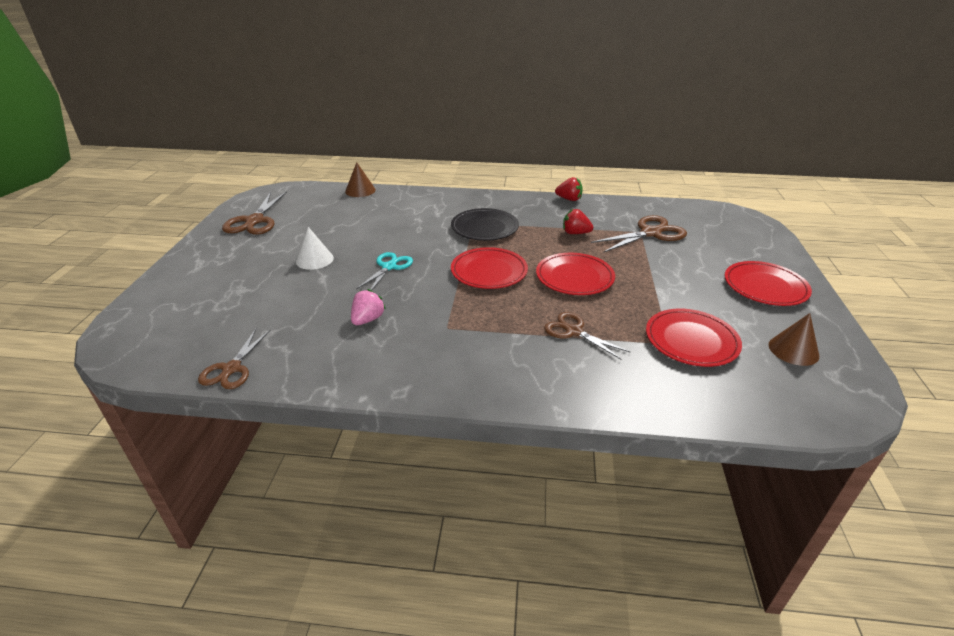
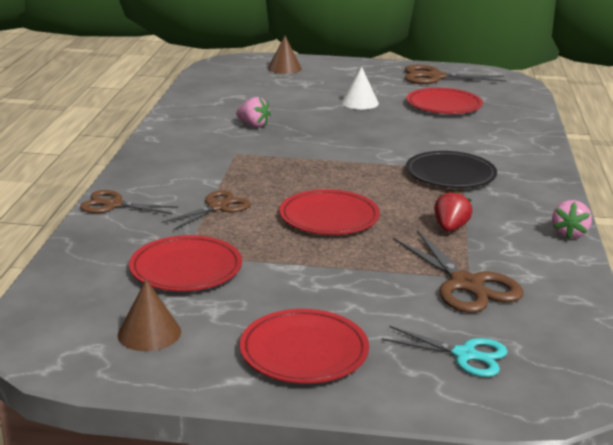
camera: 90 degrees right, 10 degrees down
brown scissors [198,329,271,389] -> brown scissors moved to [80,190,178,214]
brown cone [345,162,376,197] -> brown cone moved to [268,36,302,74]
turquoise scissors [356,252,413,290] -> turquoise scissors moved to [381,326,508,377]
red plate [451,247,528,289] -> red plate moved to [406,88,483,114]
red strawberry [555,177,583,201] -> pink strawberry [552,200,592,239]

